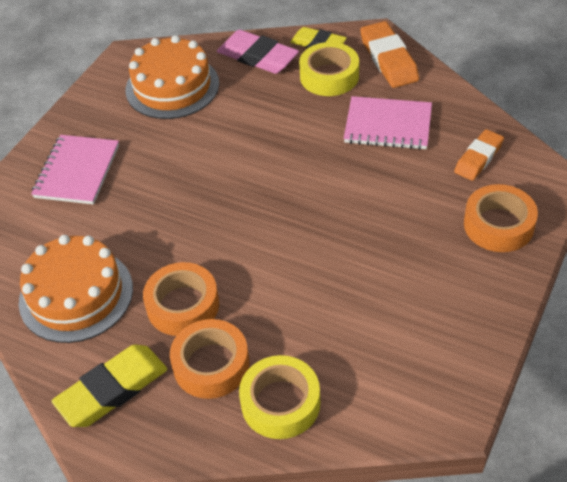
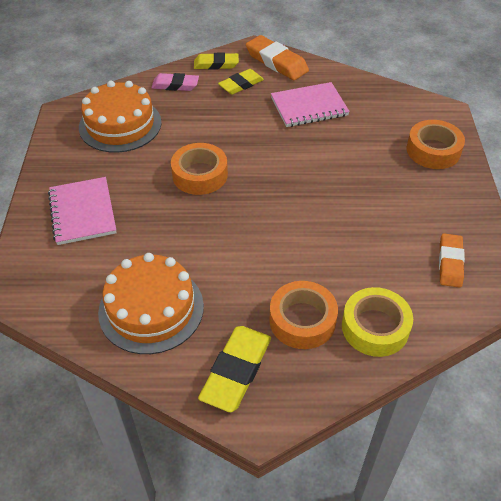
camera: 30 degrees left, 0 degrees up
orange tape [143,262,219,336] -> orange tape moved to [171,143,228,195]
pink eraser [217,30,299,74] -> pink eraser [151,73,199,91], size x0.67
yellow tape [299,42,359,96] -> yellow eraser [218,69,264,95]
orange eraser [454,129,504,181] -> orange eraser moved to [439,234,465,288]

